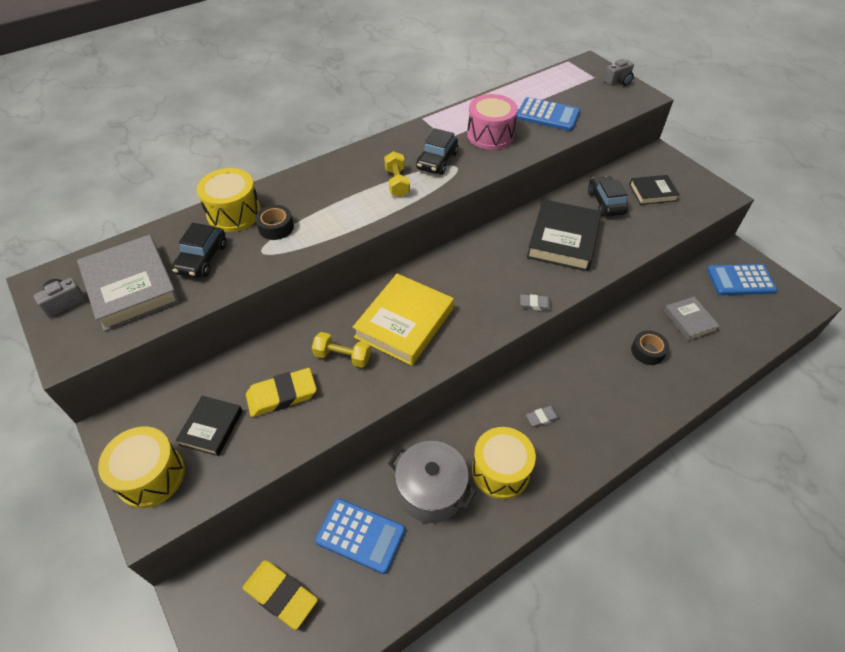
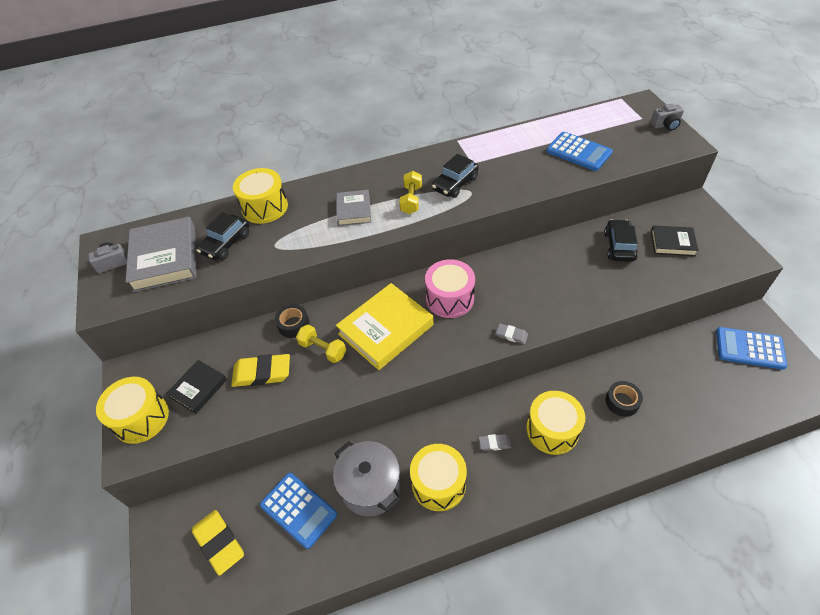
camera: 20 degrees right, 0 degrees up
black tape [255,205,294,240] -> black tape moved to [275,304,309,338]
pink drum [467,94,518,150] -> pink drum moved to [425,259,475,318]
black book [527,199,602,271] -> none
grey book [664,297,720,341] -> grey book moved to [336,190,371,226]
none -> yellow drum [526,391,585,455]

